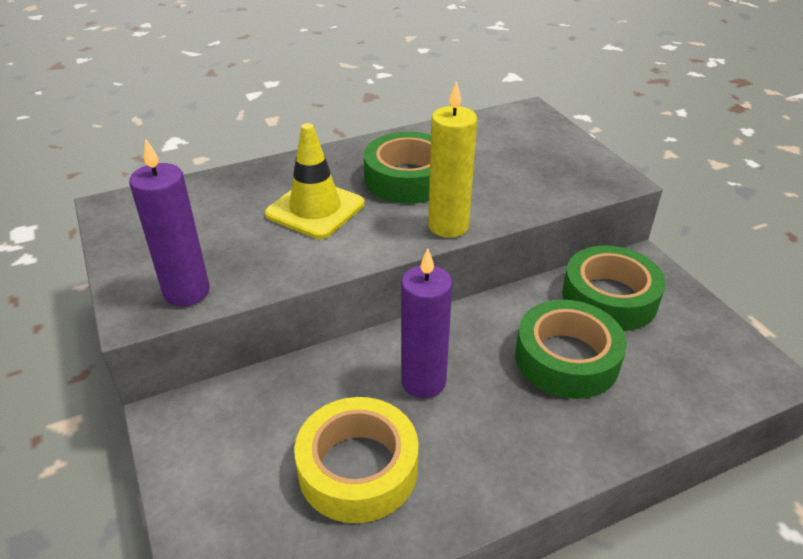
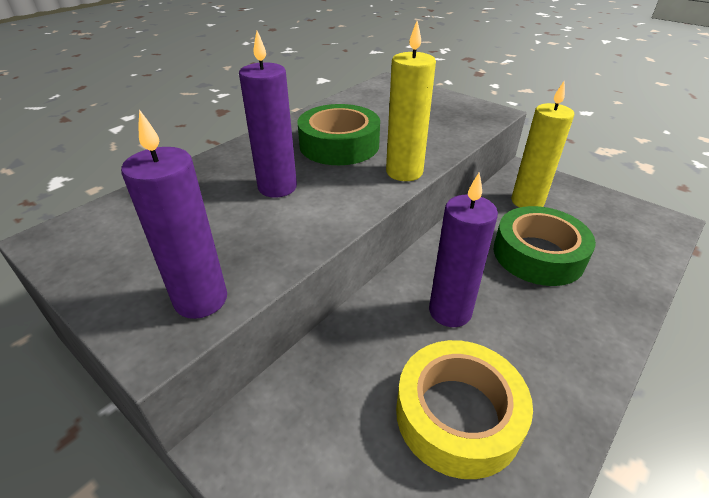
camera: 25 degrees left, 0 degrees up
yellow traffic cone [265,123,365,239] -> purple candle [239,31,297,198]
green tape [562,245,665,331] -> yellow candle [511,81,574,208]

